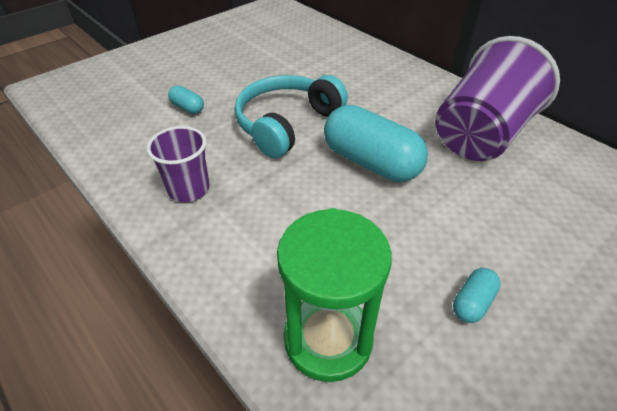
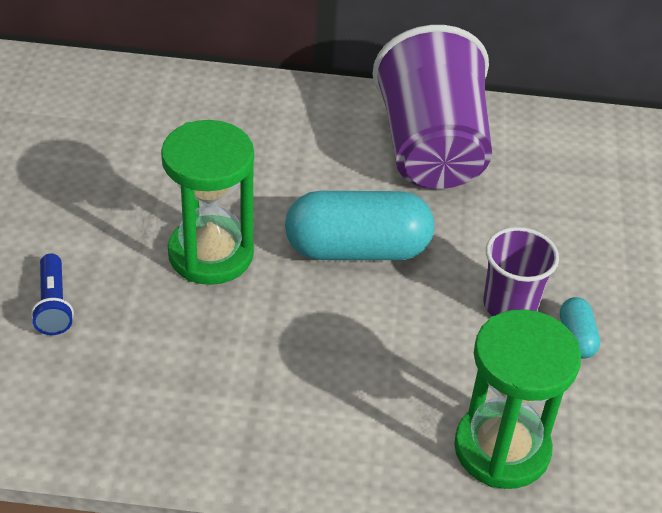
camera: 45 degrees left, 0 degrees up
purple cup [146,126,210,202] -> purple cup moved to [483,227,559,316]
turquoise capsule [168,85,204,114] -> blue flashlight [31,254,74,335]
turquoise headphones [235,75,348,158] -> green hourglass [161,120,254,285]

